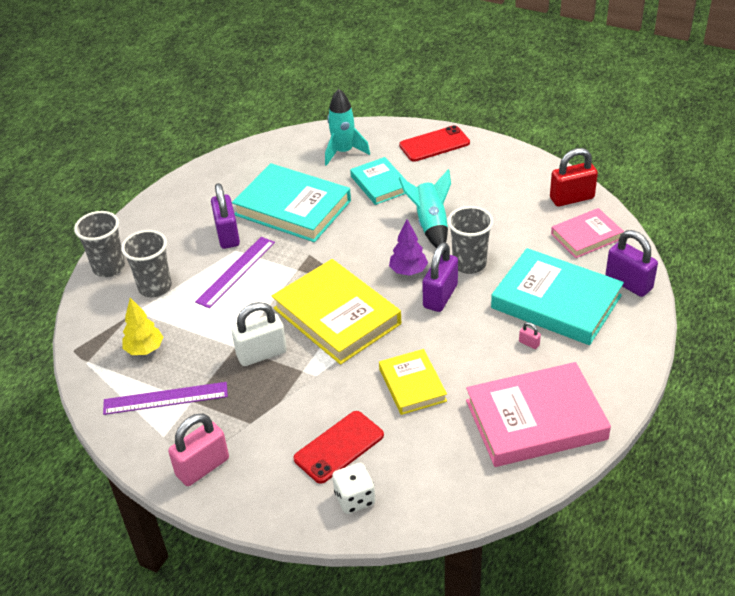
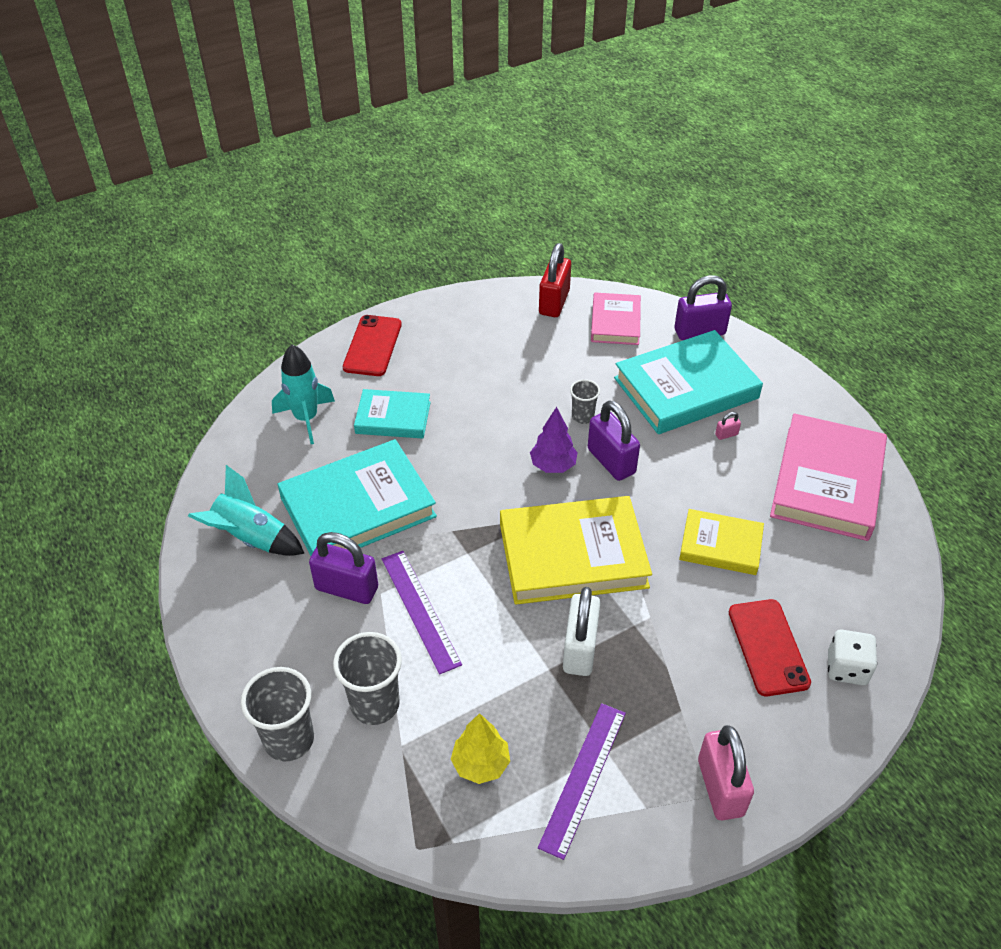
camera: 60 degrees left, 5 degrees up
turquoise rocket [399,169,451,248] -> turquoise rocket moved to [188,465,305,556]
grey cup [448,206,494,274] -> grey cup [570,379,600,424], size x0.57

